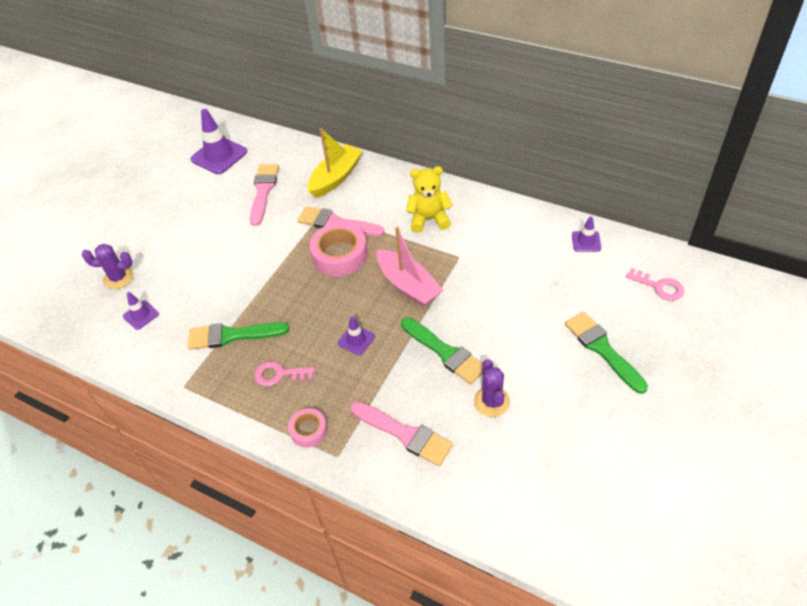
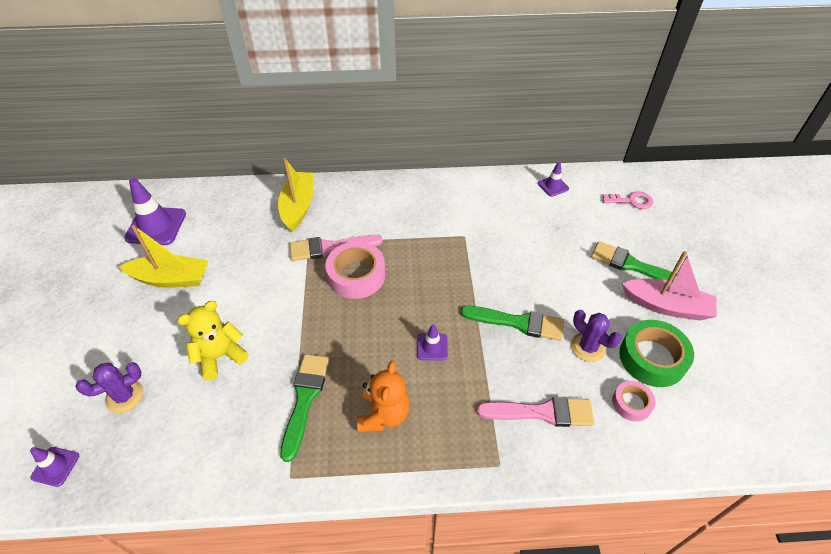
camera: 35 degrees left, 0 degrees up
purple traffic cone [123,292,159,330] -> purple traffic cone moved to [30,447,79,487]
green brush [188,322,289,350] -> green brush turned 135 degrees clockwise [280,354,330,462]
pink brush [250,164,279,226] -> none
pink key [254,361,315,387] -> orange teddy bear [357,361,410,433]
pink tape [288,408,327,448] -> pink tape moved to [612,381,655,422]
pink boat [377,226,443,307] -> pink boat moved to [622,251,717,321]
yellow teddy bear [406,166,453,233] -> yellow teddy bear moved to [177,301,249,380]
none -> yellow boat [119,225,208,288]
none -> green tape [619,320,694,387]

